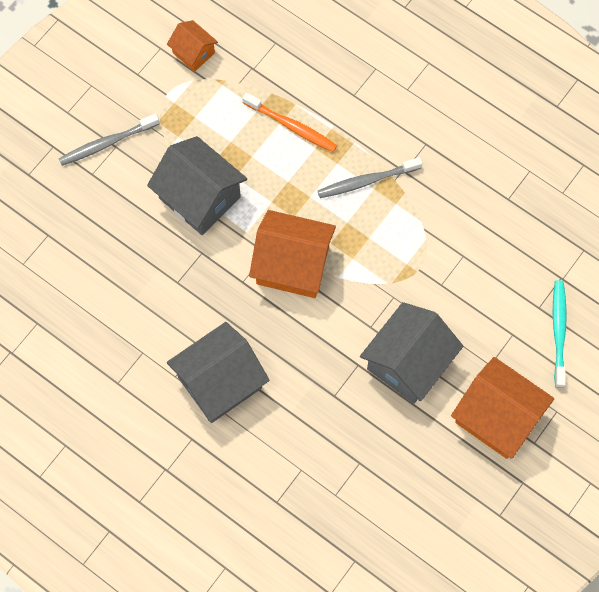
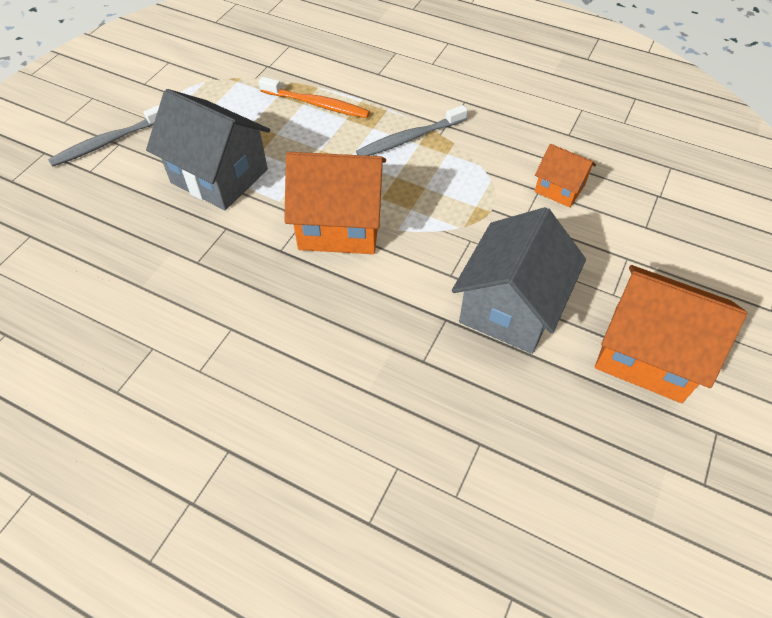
camera: 10 degrees left, 15 degrees down
orange house [167,20,218,72] -> orange house moved to [535,144,596,208]
grey house [167,322,270,423] -> none
turquoise toothbrush [553,280,567,388] -> none

